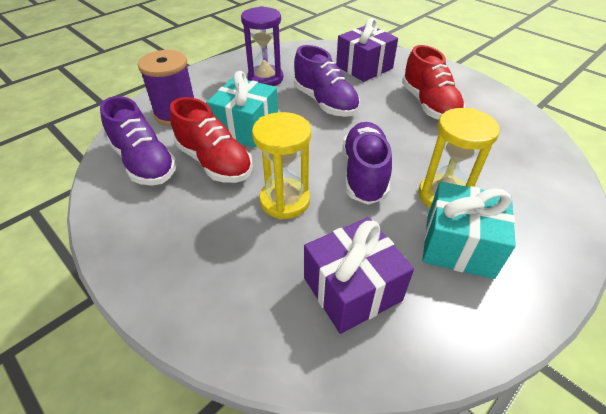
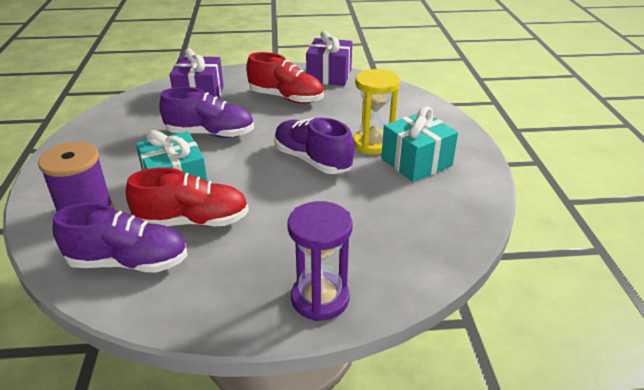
camera: 50 degrees left, 10 degrees down
purple hourglass [241,6,283,86] -> purple hourglass moved to [287,201,353,321]
yellow hourglass [252,112,311,219] -> none
purple gift [304,217,414,334] -> purple gift moved to [306,31,352,86]

